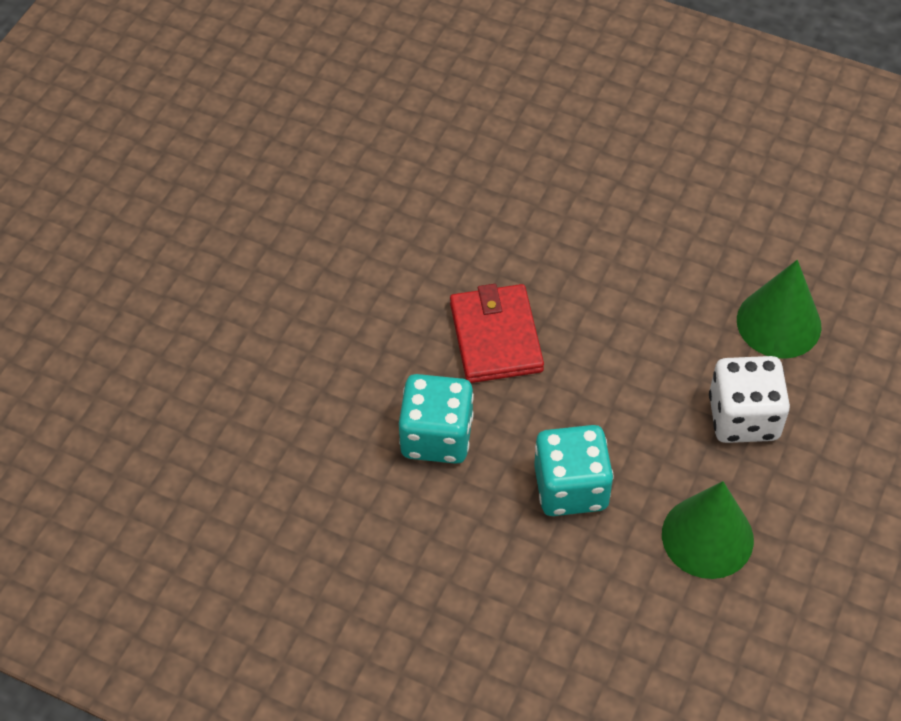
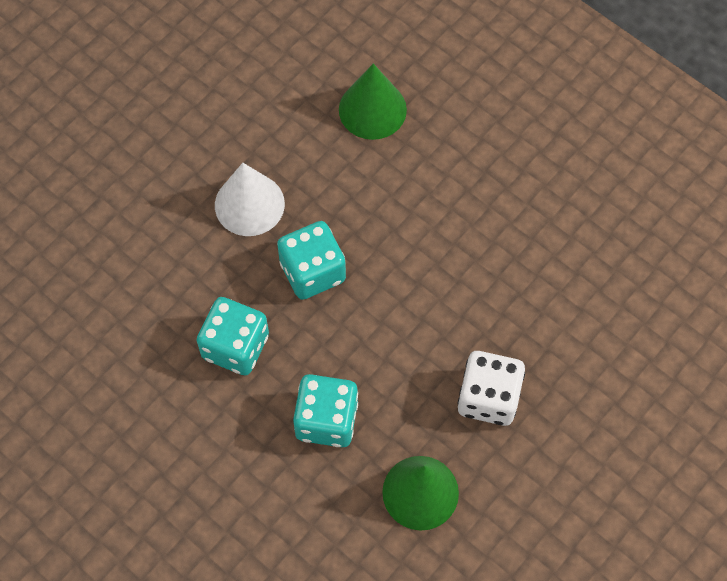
camera: 15 degrees right, 10 degrees up
red wallet [450,284,544,383] -> turquoise dice [277,221,346,300]
green cone [737,260,822,359] -> green cone moved to [339,63,407,140]
none -> white cone [215,163,285,236]

